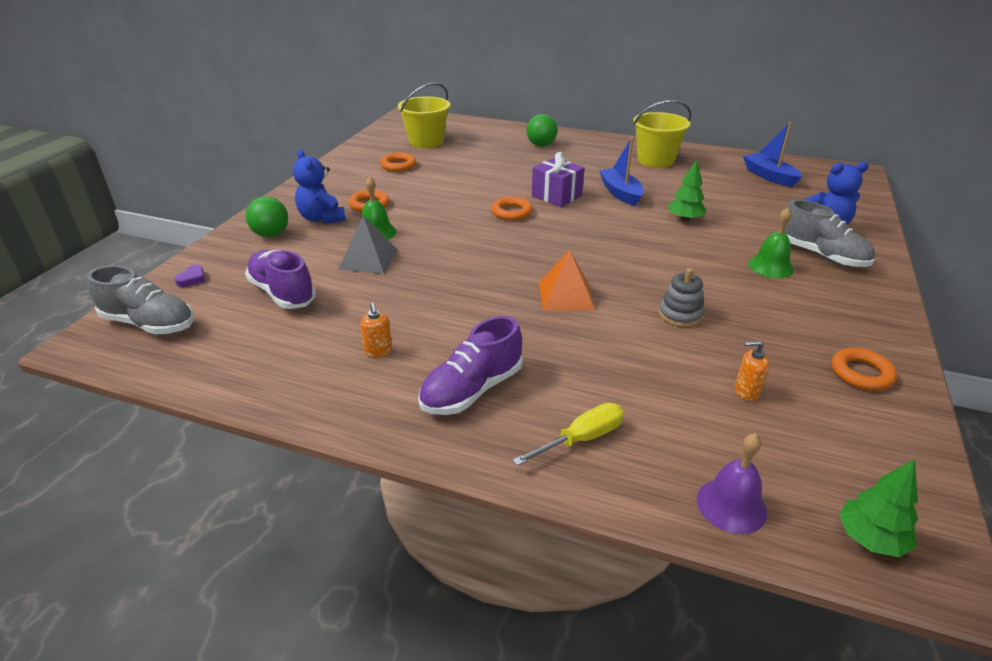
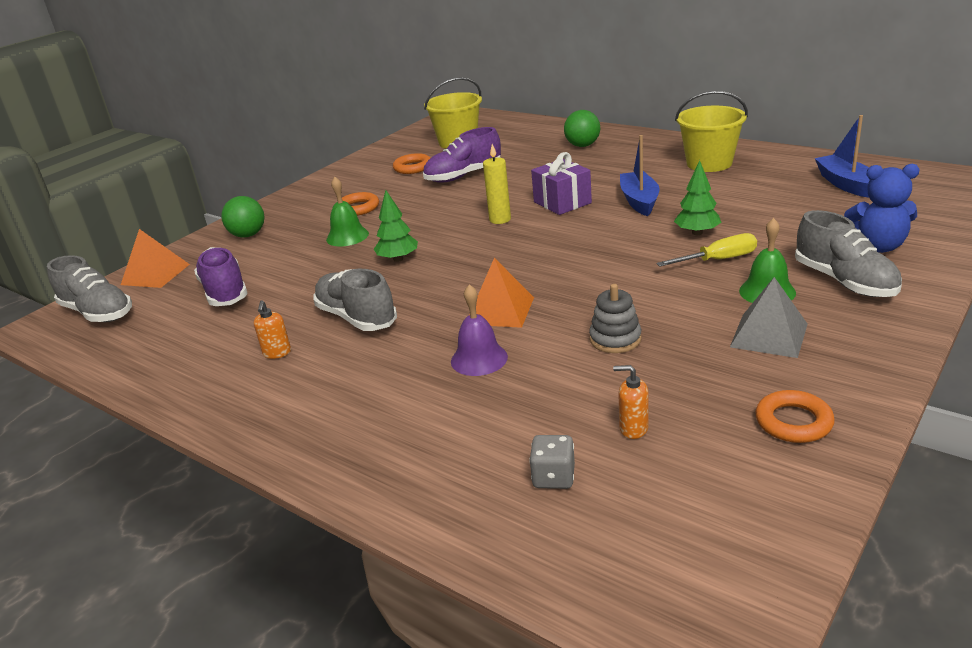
camera: 20 degrees right, 5 degrees down
purple heart [175,265,205,287] -> orange pyramid [121,229,190,288]
blue teddy bear [293,150,346,224] -> none
grey pyramid [338,216,398,274] -> grey pyramid moved to [730,277,808,358]
purple shoe [418,316,523,415] -> purple shoe moved to [423,127,501,183]
orange ring [491,197,533,221] -> yellow candle [483,144,511,224]
yellow screwdriver [512,403,624,466] -> yellow screwdriver moved to [656,233,757,267]
purple bell [697,433,767,534] -> purple bell moved to [451,284,508,376]
green tree [839,459,918,557] -> green tree moved to [374,190,418,262]
none -> grey shoe [314,269,397,331]
none -> grey dice [529,435,575,489]

